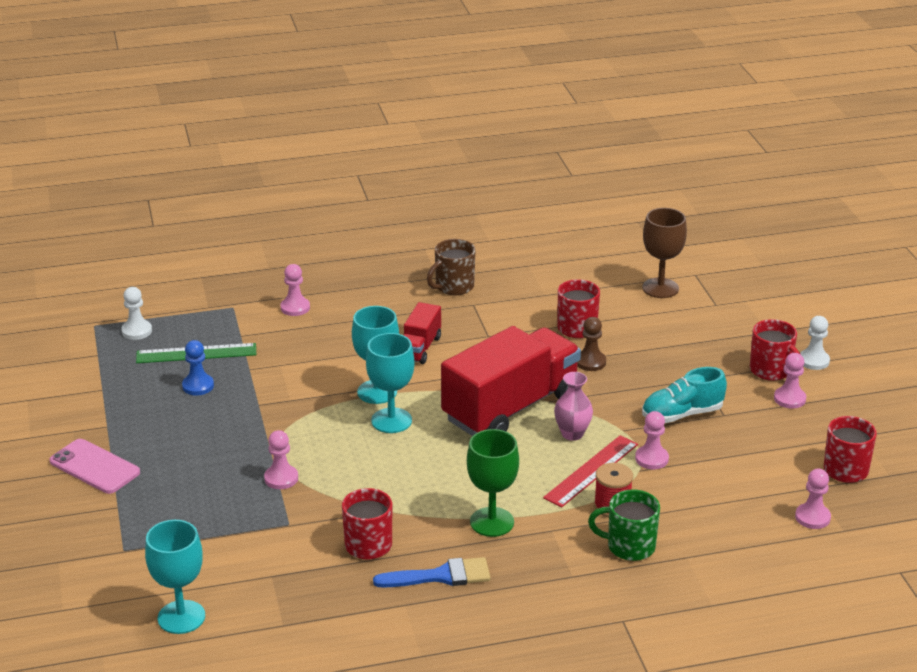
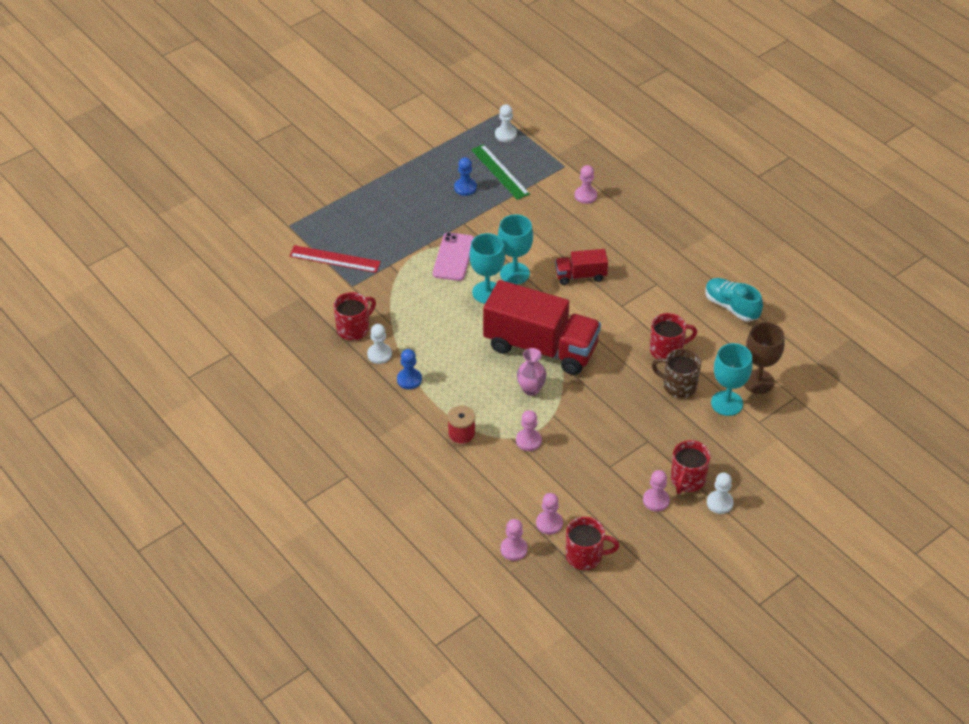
camera: 65 degrees right, 15 degrees up
pink phone [49,439,140,494] -> pink phone moved to [433,232,474,281]
turquoise goblet [145,520,205,634] -> turquoise goblet moved to [711,343,752,416]
pink pawn [264,430,298,489] -> pink pawn moved to [536,493,563,535]
blue brush [373,557,490,588] -> none
brown mug [427,239,476,295] -> brown mug moved to [652,349,701,398]
green goblet [467,429,519,537] -> blue pawn [397,349,422,389]
red ruler [543,435,638,507] -> red ruler moved to [289,245,381,273]
brown pawn [577,317,606,371] -> none
green mug [588,489,660,561] -> none
turquoise shoe [642,367,727,423] -> turquoise shoe moved to [705,278,763,322]
none -> white pawn [367,324,392,364]

